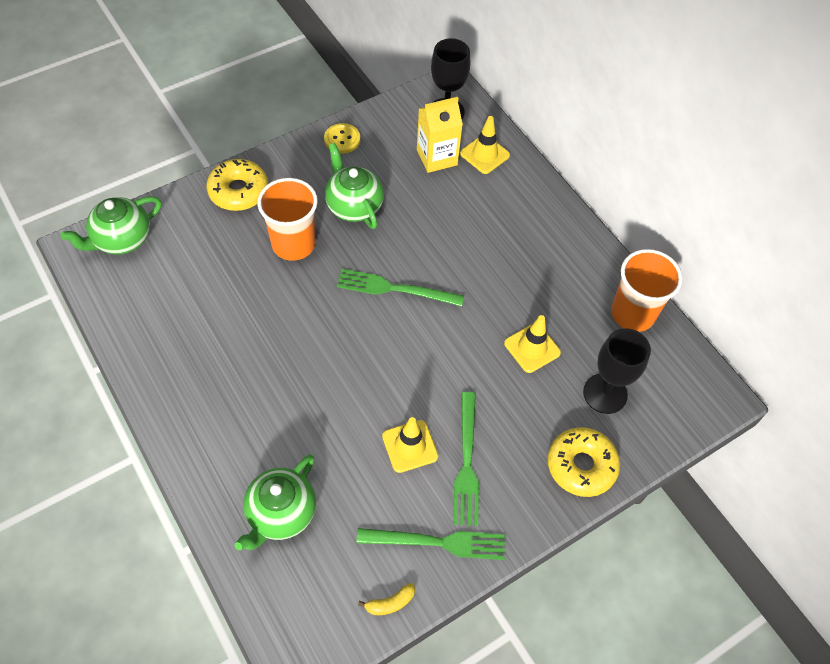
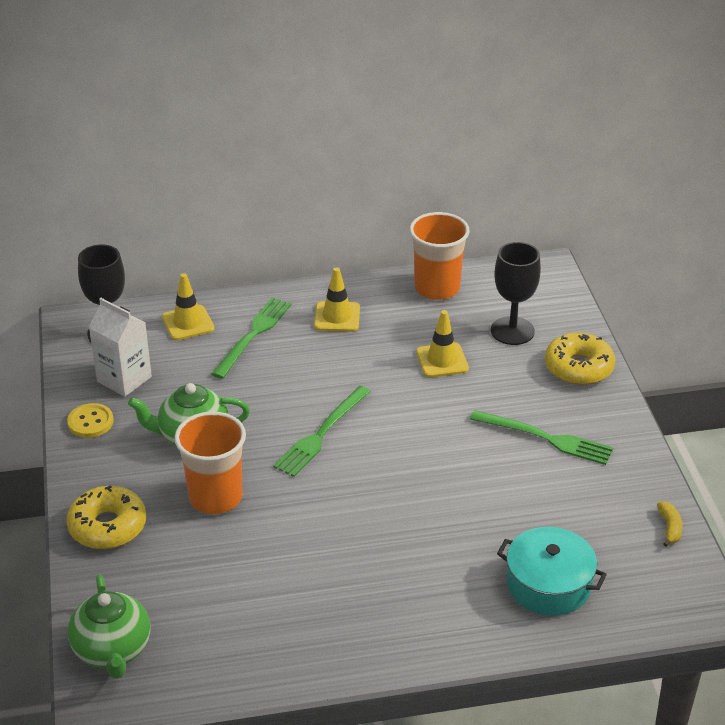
camera: 65 degrees left, 20 degrees down
green teapot [235,454,316,550] -> turquoise pot [497,527,607,616]
green fork [356,528,505,560] -> green fork moved to [212,298,292,379]
yellow traffic cone [382,417,438,473] -> yellow traffic cone moved to [314,267,360,332]
yellow carton [417,97,463,173] -> none
none -> white carton [89,298,152,397]

